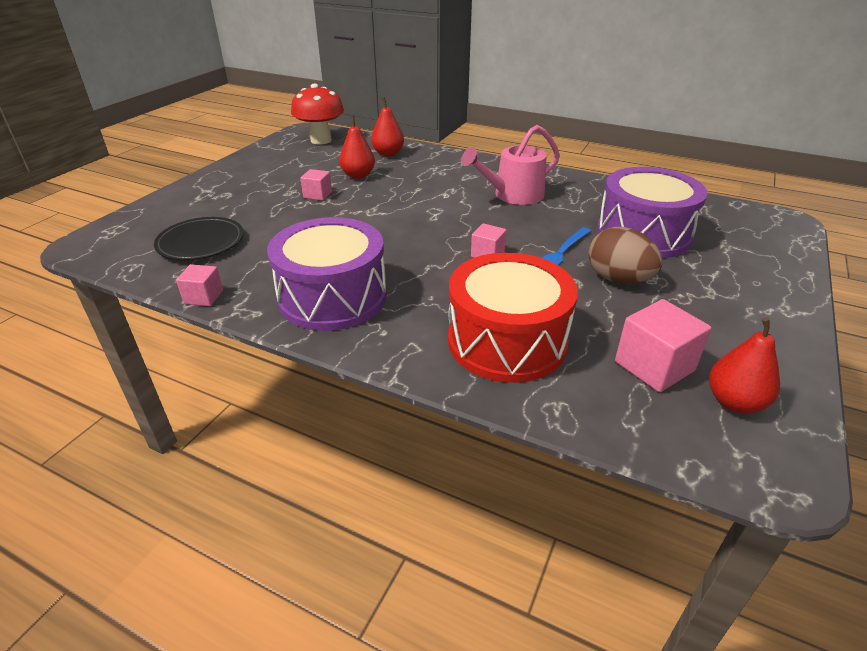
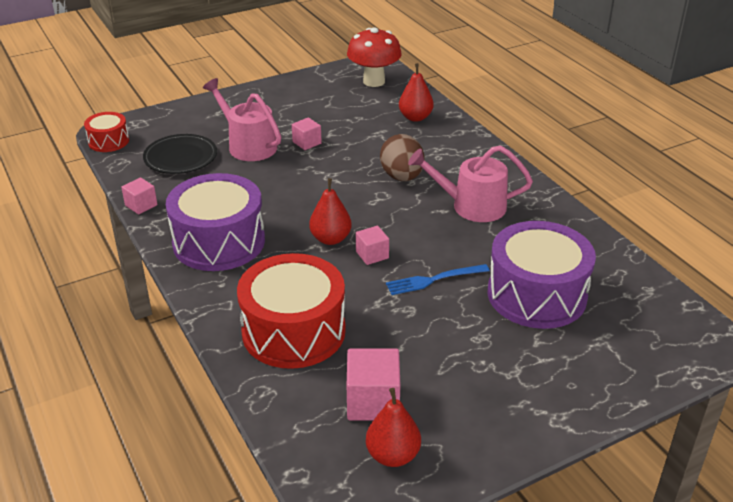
camera: 35 degrees right, 0 degrees up
red pear [339,115,375,179] -> red pear moved to [309,178,352,245]
brown egg [588,227,663,284] -> brown egg moved to [380,134,425,181]
none -> red drum [84,112,129,152]
none -> pink watering can [203,78,281,161]

